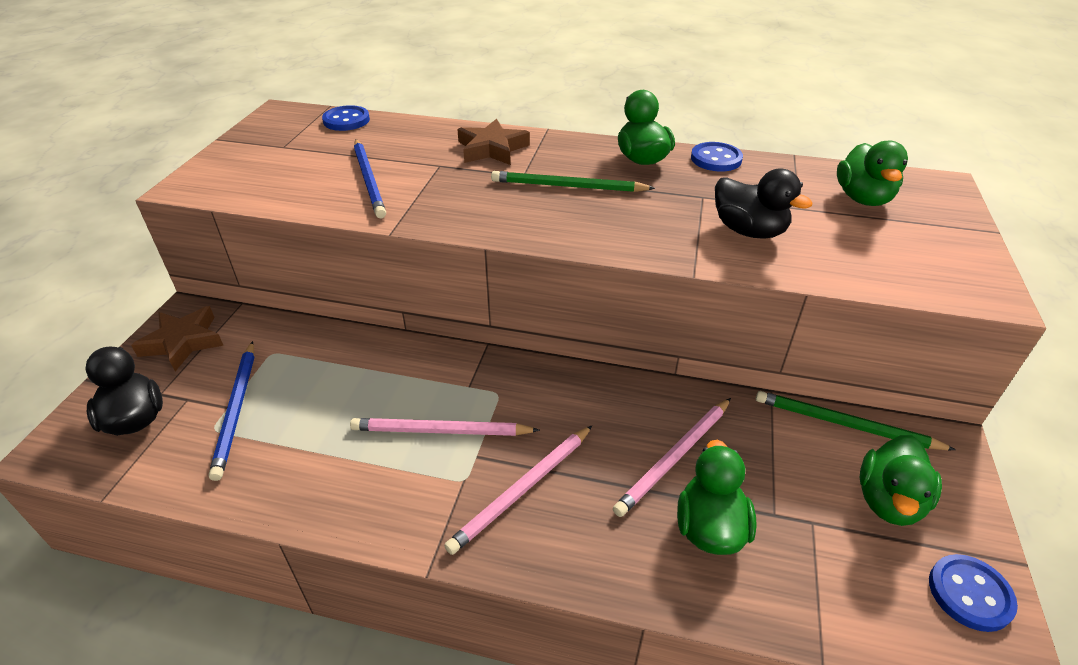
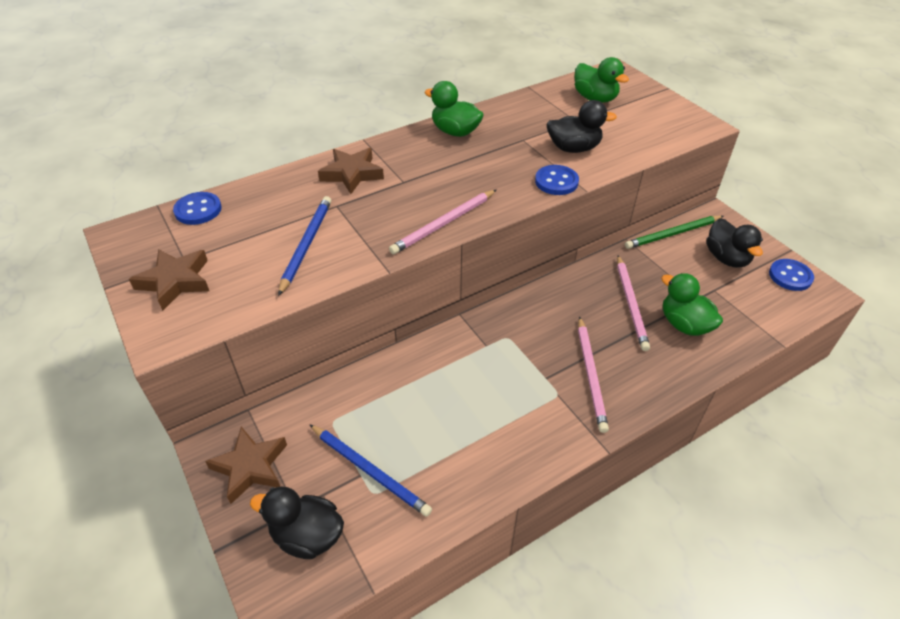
camera: 45 degrees left, 5 degrees up
pink pencil [350,418,540,436] -> pink pencil moved to [389,190,496,254]
blue pencil [354,139,386,218] -> blue pencil turned 105 degrees counterclockwise [278,196,331,296]
green pencil [491,171,655,192] -> none
blue button [691,142,743,172] -> blue button moved to [535,165,579,195]
green duck [860,435,942,526] -> black duck [706,218,763,268]
none -> brown star [129,249,209,311]

